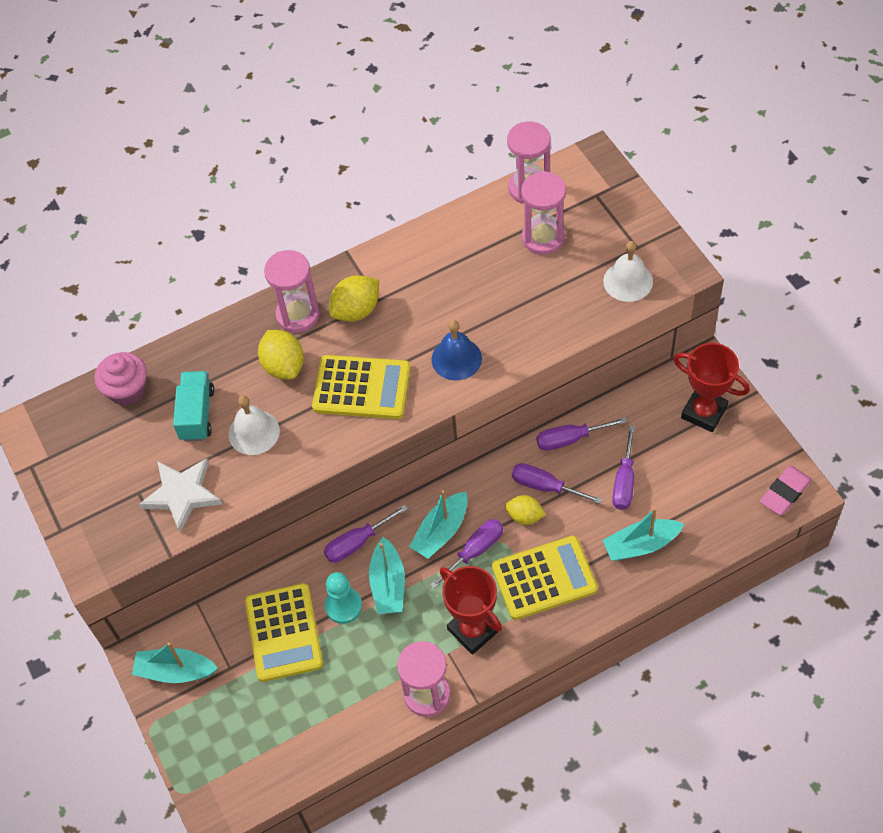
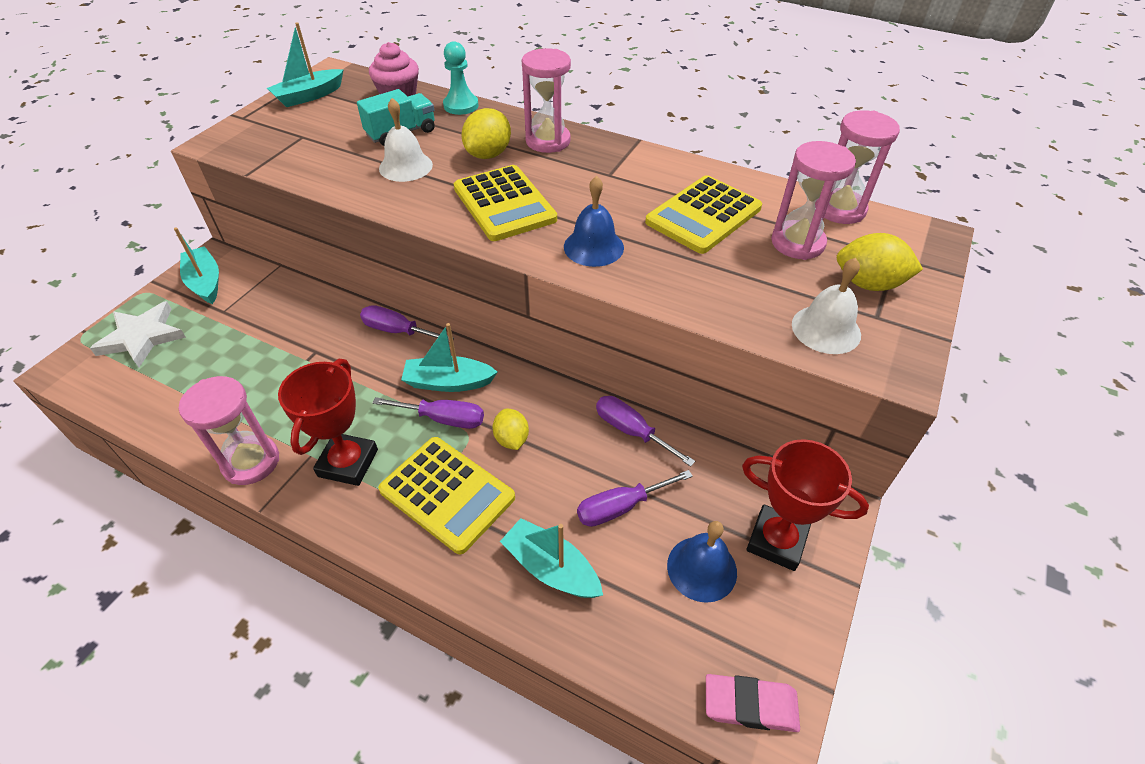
camera: 50 degrees right, 10 degrees down
white star [139,458,222,533] -> white star moved to [90,301,186,367]
yellow calculator [245,583,323,682] -> yellow calculator moved to [645,175,762,254]
turquoise pawn [324,572,362,624] -> turquoise pawn moved to [443,41,479,115]
yellow lemon [329,275,379,322] -> yellow lemon moved to [837,233,923,291]
turquoise boat [369,537,405,614] -> turquoise boat moved to [267,22,344,107]
purple screwdriver [512,463,602,504] -> none
red trophy [673,343,750,432] -> red trophy turned 60 degrees counterclockwise [742,439,869,571]
none -> blue bell [667,521,737,603]

